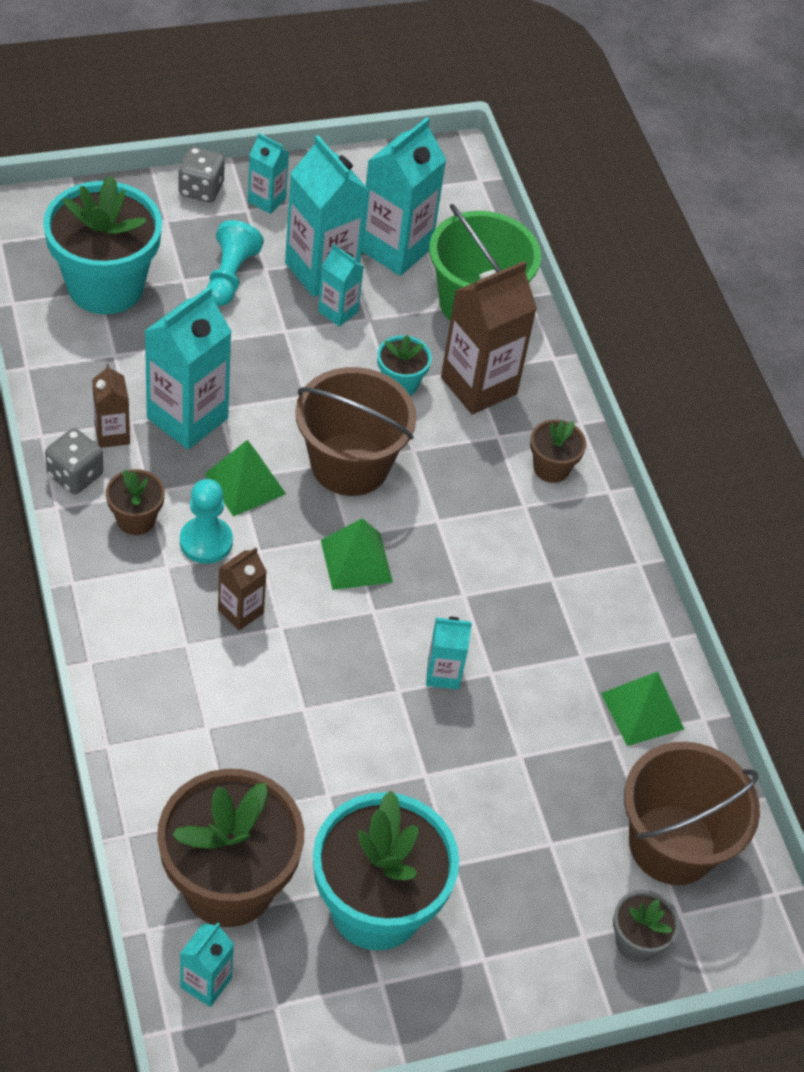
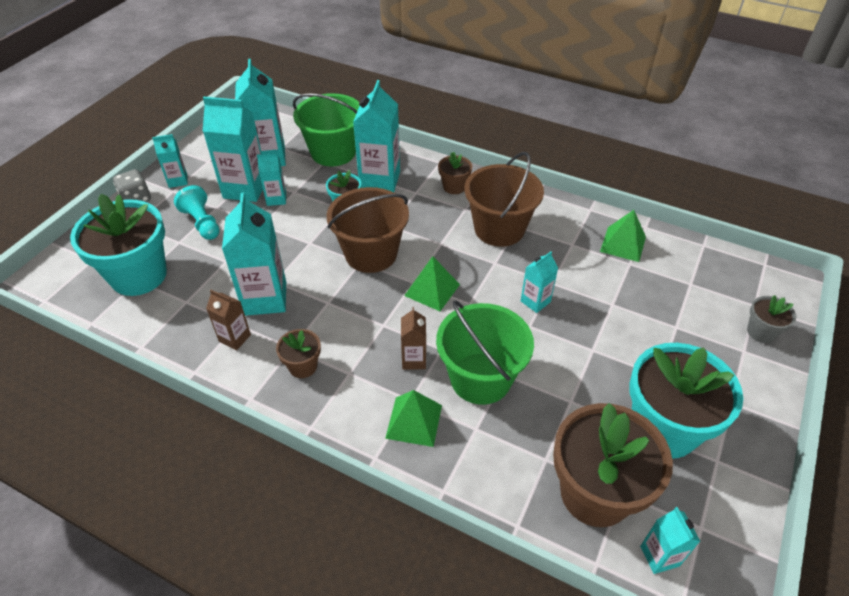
camera: 40 degrees left, 5 degrees down
grey dice [45,428,104,494] -> none
turquoise pawn [180,479,233,564] -> none
green pyramid [205,440,286,517] -> green pyramid moved to [385,390,442,447]
brown carton [441,261,537,415] -> turquoise carton [353,80,400,192]
brown bucket [624,742,760,885] -> brown bucket moved to [464,152,544,247]
none -> green bucket [436,300,534,405]

